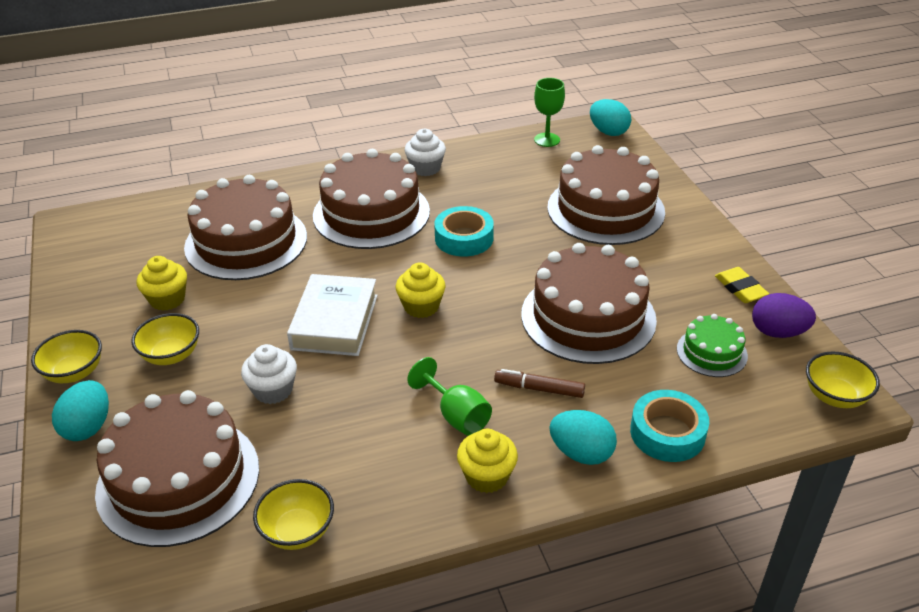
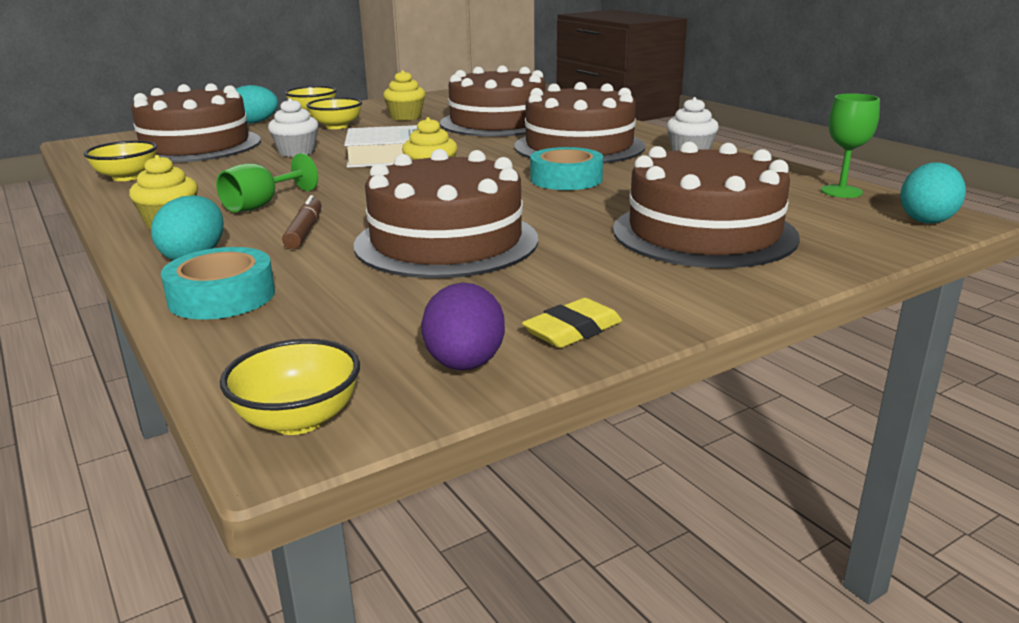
camera: 75 degrees right, 15 degrees down
green cake [677,314,748,377] -> none

